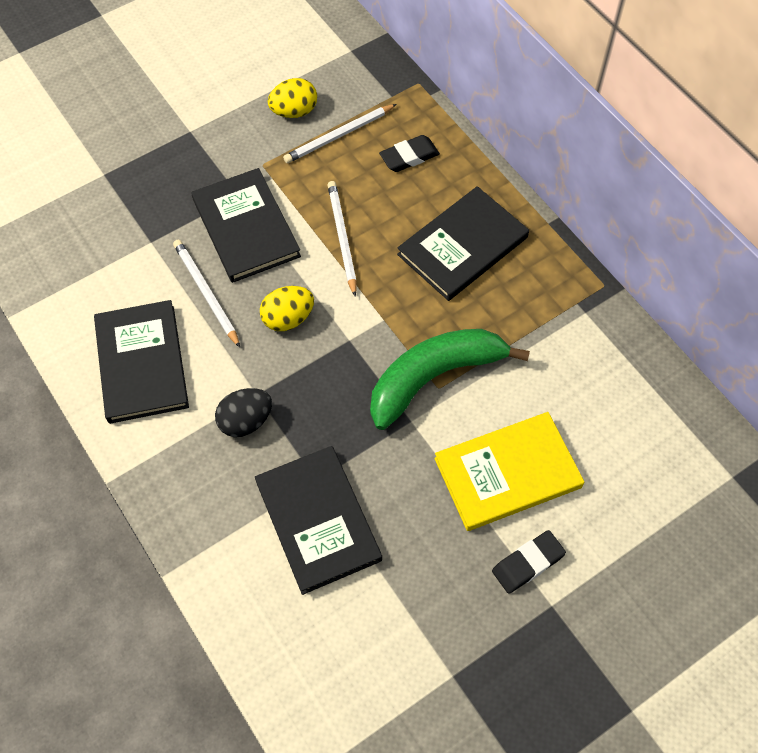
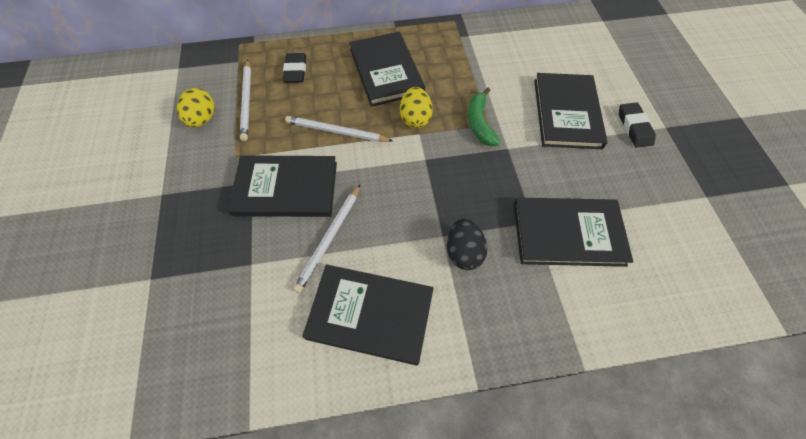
camera: 65 degrees left, 0 degrees up
white pencil [173,240,240,348] -> white pencil turned 60 degrees counterclockwise [293,185,360,293]
yellow egg [260,286,314,331] -> yellow egg moved to [400,87,433,128]
green banana [370,329,530,430] -> green banana [468,88,501,146], size x0.57
yellow book [434,412,584,531] -> black book [534,73,608,149]

